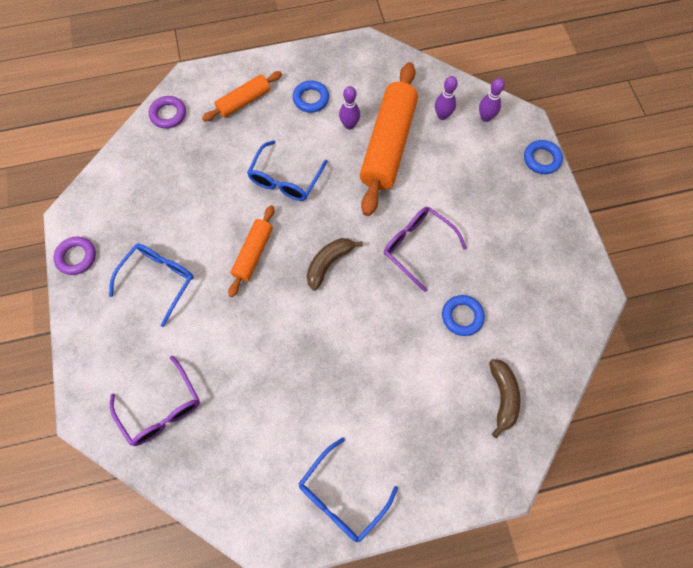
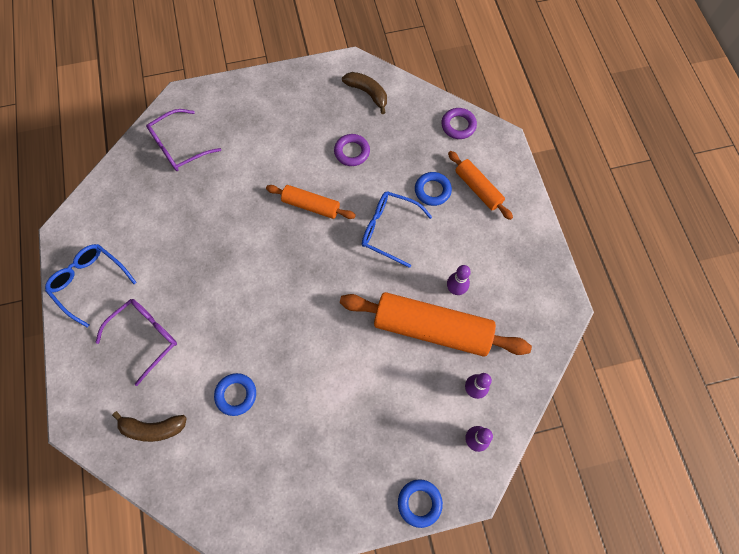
camera: 90 degrees right, 0 degrees up
purple ring [53,237,96,275] -> purple ring moved to [334,134,370,166]
blue glasses [109,243,194,327] -> none
blue ring [293,80,329,113] -> blue ring moved to [415,172,452,206]
brown banana [307,238,363,290] -> brown banana moved to [342,72,387,114]
purple glasses [384,207,467,292] -> purple glasses moved to [95,299,177,386]

